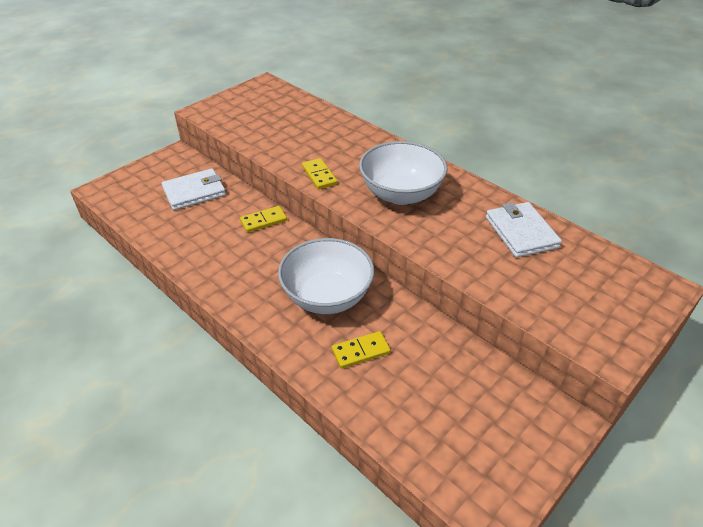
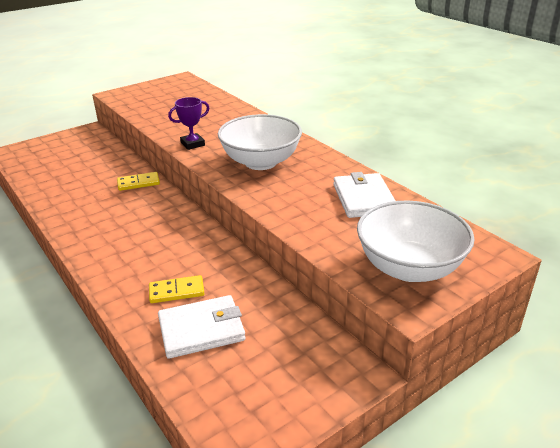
camera: 10 degrees right, 10 degrees down
white wallet [162,168,226,210] -> white wallet moved to [158,295,245,359]
white bowl [278,238,374,314] -> white bowl moved to [357,201,475,282]
yellow domino [302,158,338,189] -> purple trophy [168,97,209,150]

